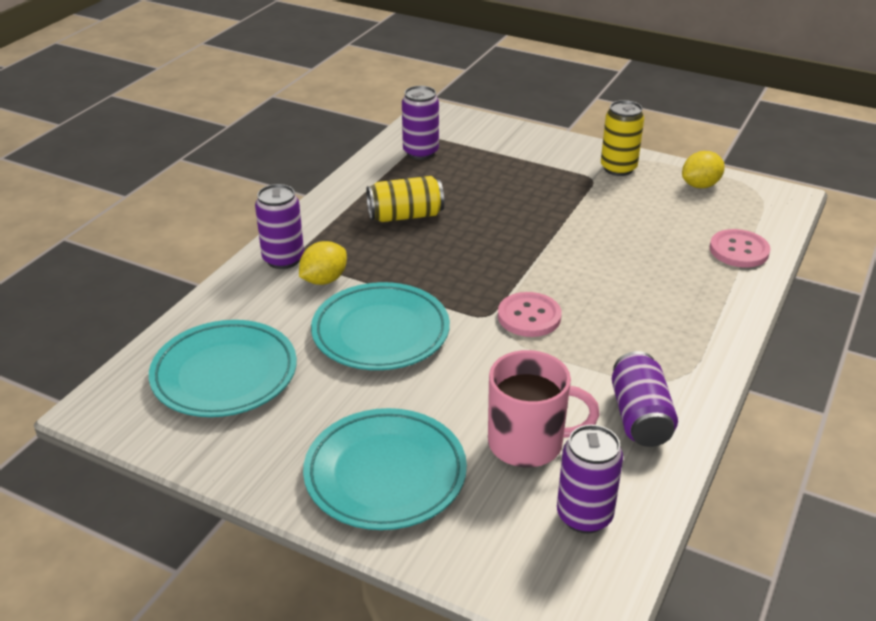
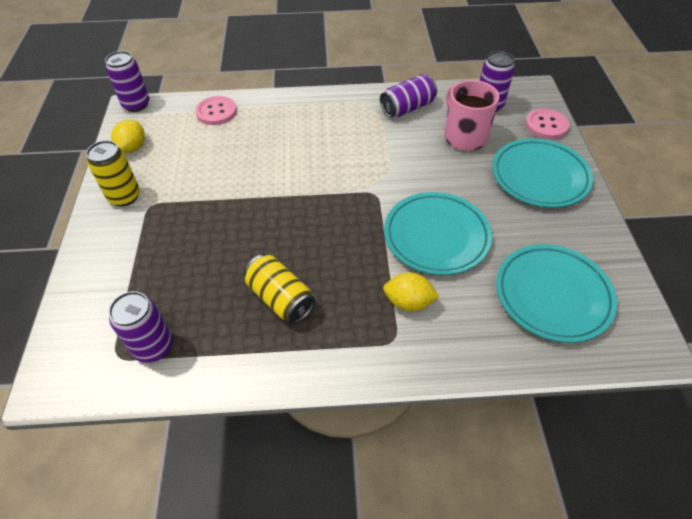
camera: 120 degrees left, 15 degrees up
purple can [255,184,304,269] -> purple can moved to [105,51,150,112]
pink button [498,292,562,337] -> pink button moved to [525,108,570,139]
yellow lemon [682,151,725,188] -> yellow lemon turned 75 degrees clockwise [111,120,145,153]

